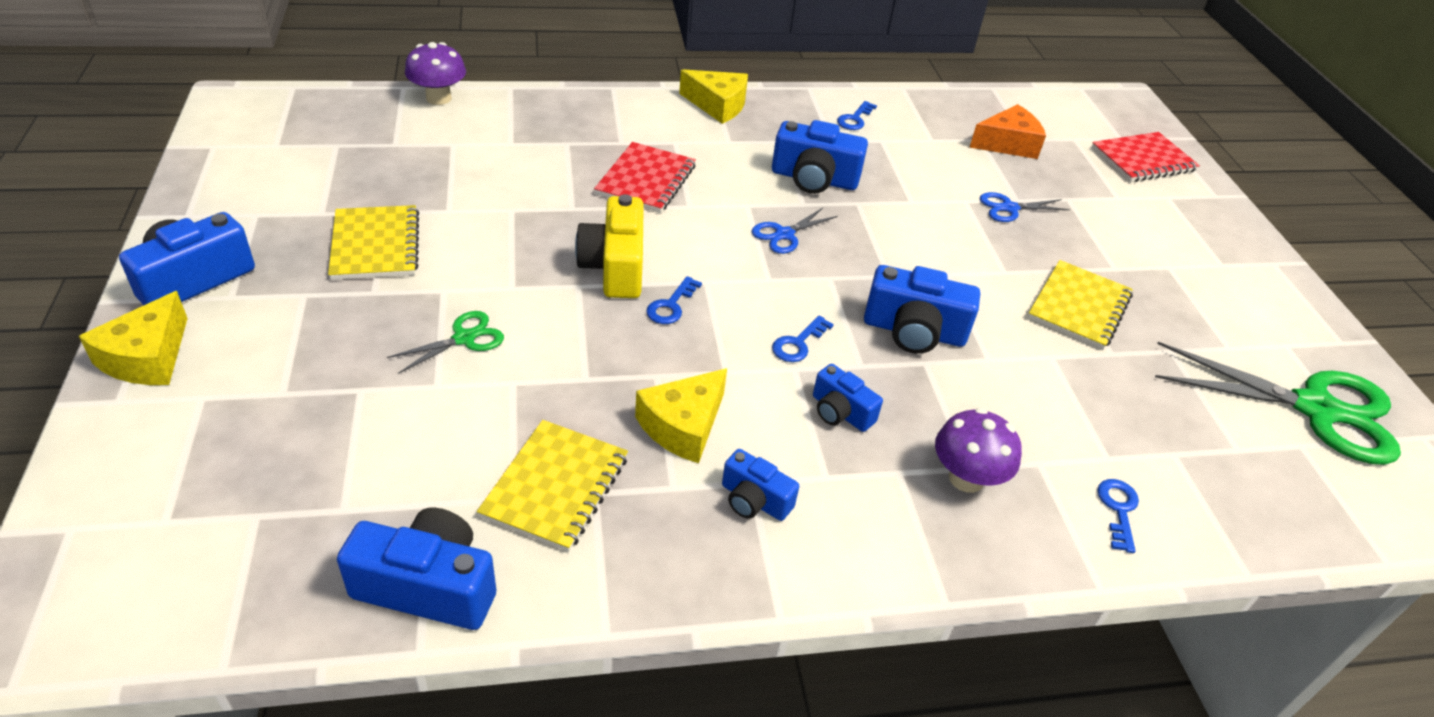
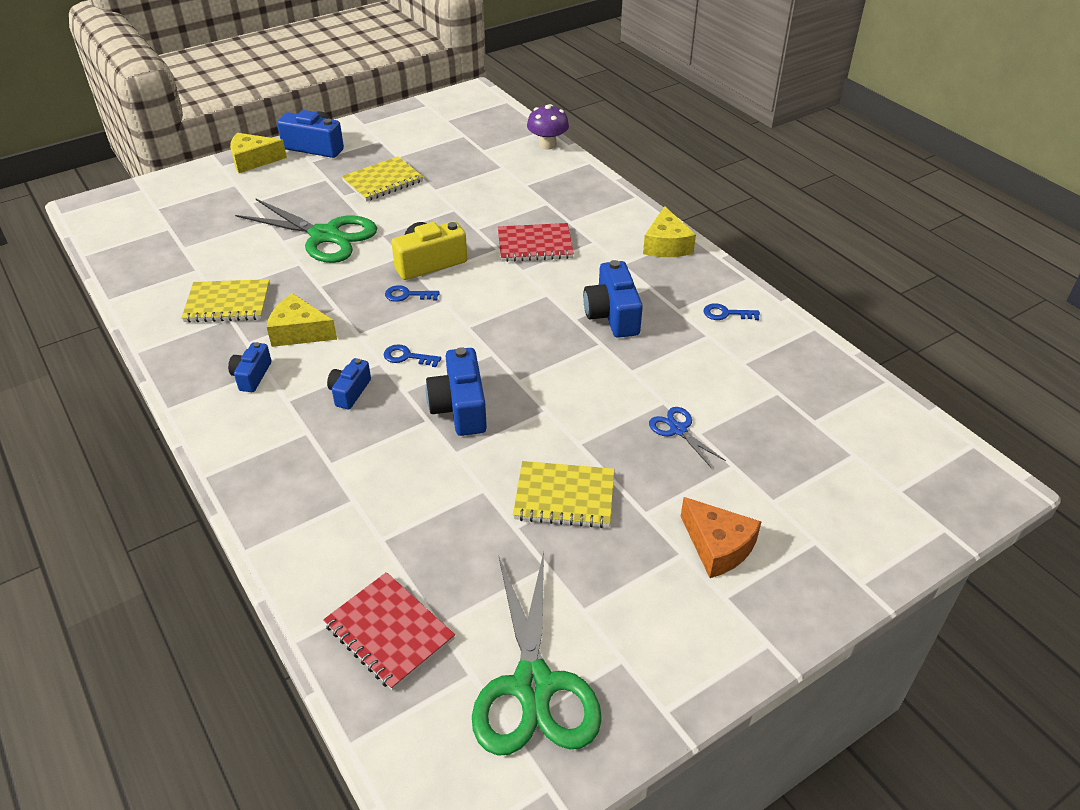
camera: 70 degrees right, 0 degrees up
blue camera [337,508,496,630] -> none
green scissors [387,311,504,374] -> green scissors [235,198,377,263], size x2.16
blue scissors [752,207,838,254] -> none
purple mushroom [935,408,1022,493] -> none
orange cheese [969,104,1046,159] -> orange cheese moved to [681,497,761,578]
red notebook [1091,132,1200,182] -> red notebook moved to [323,572,455,691]
blue key [1097,479,1139,553] -> none

